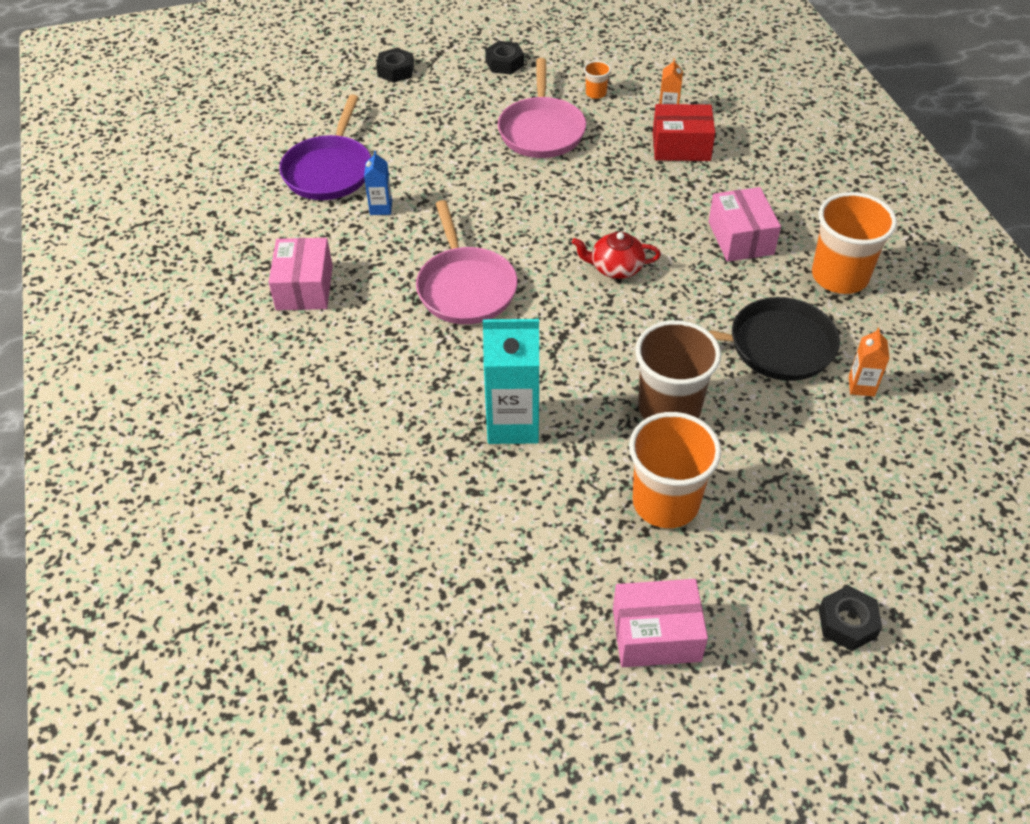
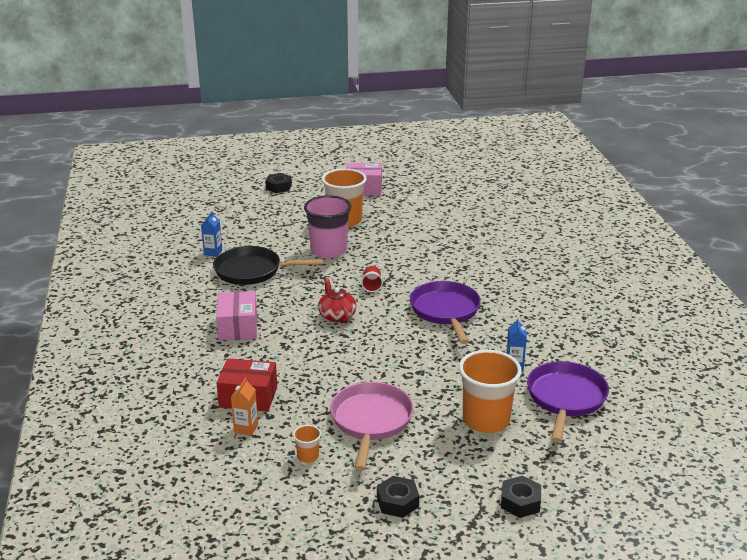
camera: 175 degrees left, 20 degrees down
pink box [268,238,333,310] -> none
pink pan [416,200,517,324] -> purple pan [410,281,481,344]
turquoise carton [483,319,540,444] -> none
red teapot [572,232,661,279] -> red teapot turned 120 degrees counterclockwise [318,278,357,323]
brown cup [635,320,721,419] -> pink cup [304,195,352,258]
orange cup [812,192,897,294] -> orange cup moved to [459,350,522,433]
orange carton [849,327,890,397] -> blue carton [201,211,222,257]
none -> red cup [361,266,383,292]

